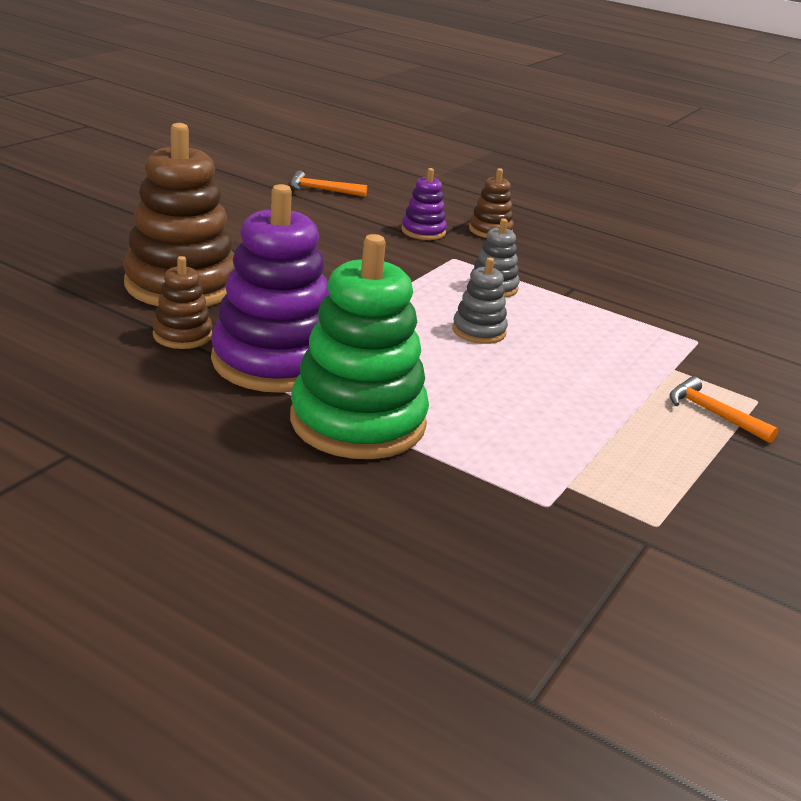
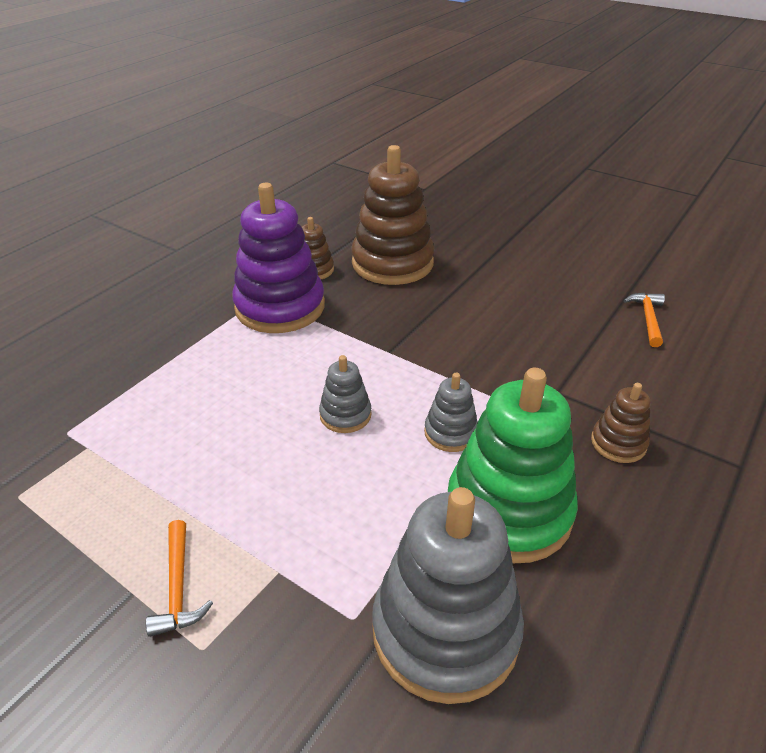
camera: 95 degrees right, 10 degrees up
green stacking toy [290,234,429,459] -> green stacking toy moved to [448,368,578,563]
purple stacking toy [401,168,447,240] -> none
orange hammer [669,376,778,443] -> orange hammer turned 120 degrees clockwise [146,520,213,637]
none -> grey stacking toy [372,487,524,704]

